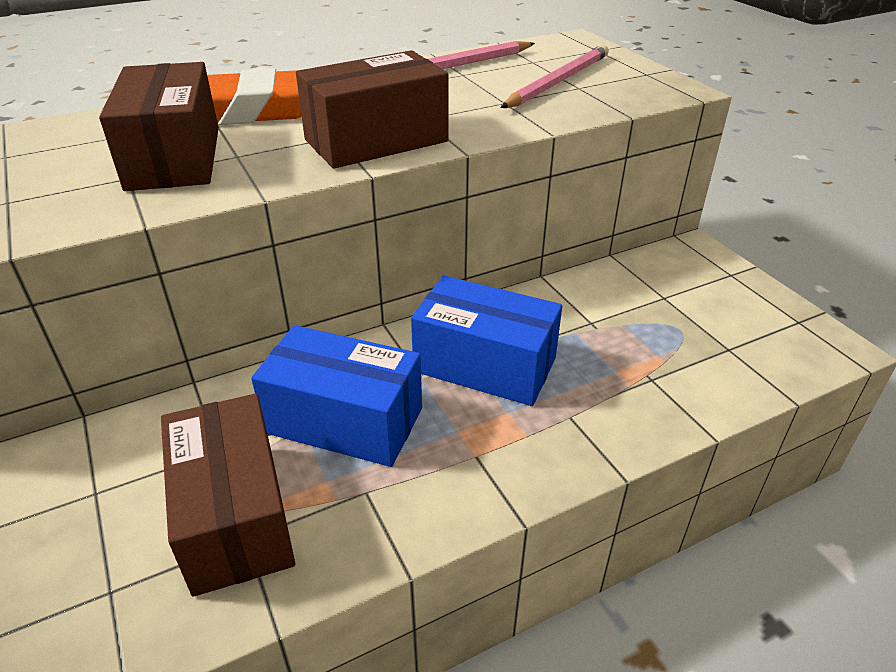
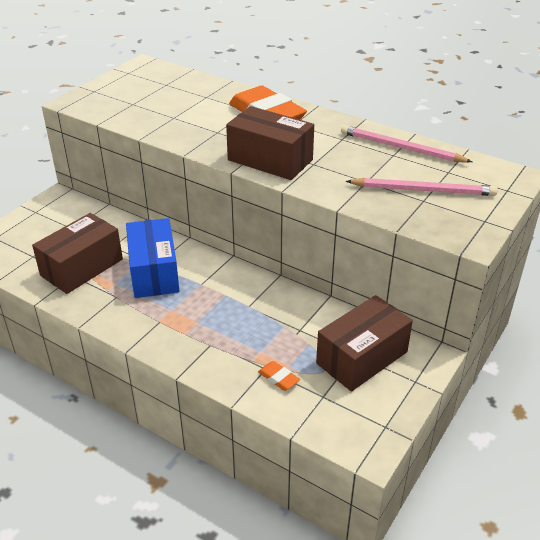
camera: 60 degrees right, 0 degrees up
brown box [99,62,219,191] -> brown box moved to [316,295,413,392]
blue box [411,275,562,406] -> none
none -> orange eraser [258,361,300,391]

